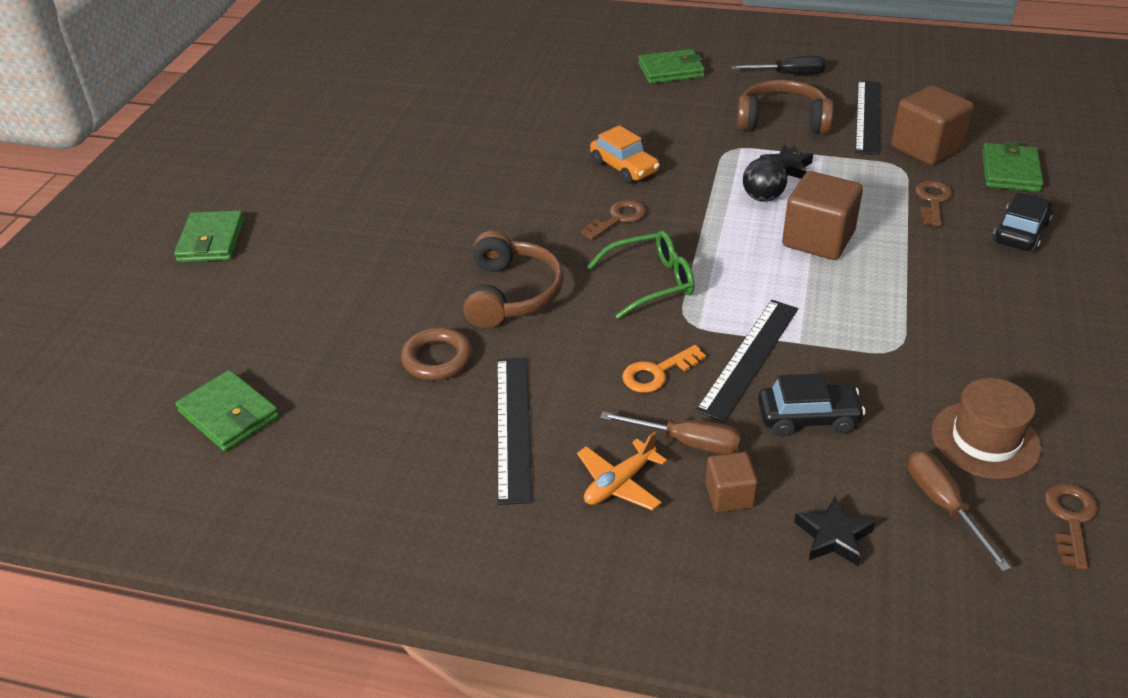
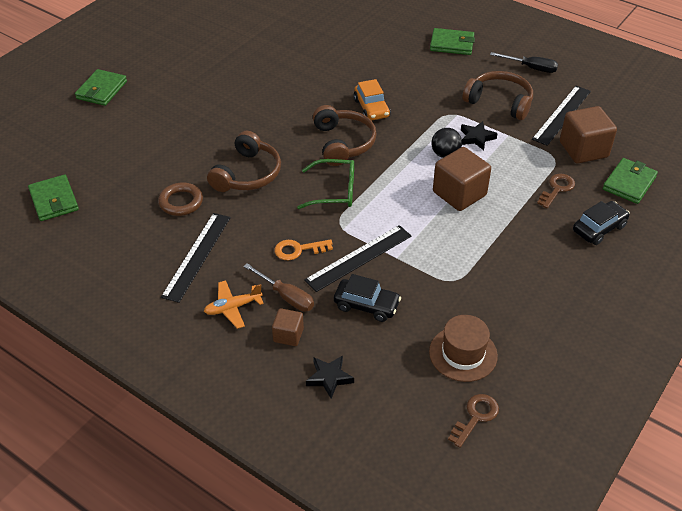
camera: 20 degrees right, 5 degrees up
brown key [581,200,646,240] -> brown headphones [313,105,377,166]
brown screwdriver [908,451,1011,571] -> none

